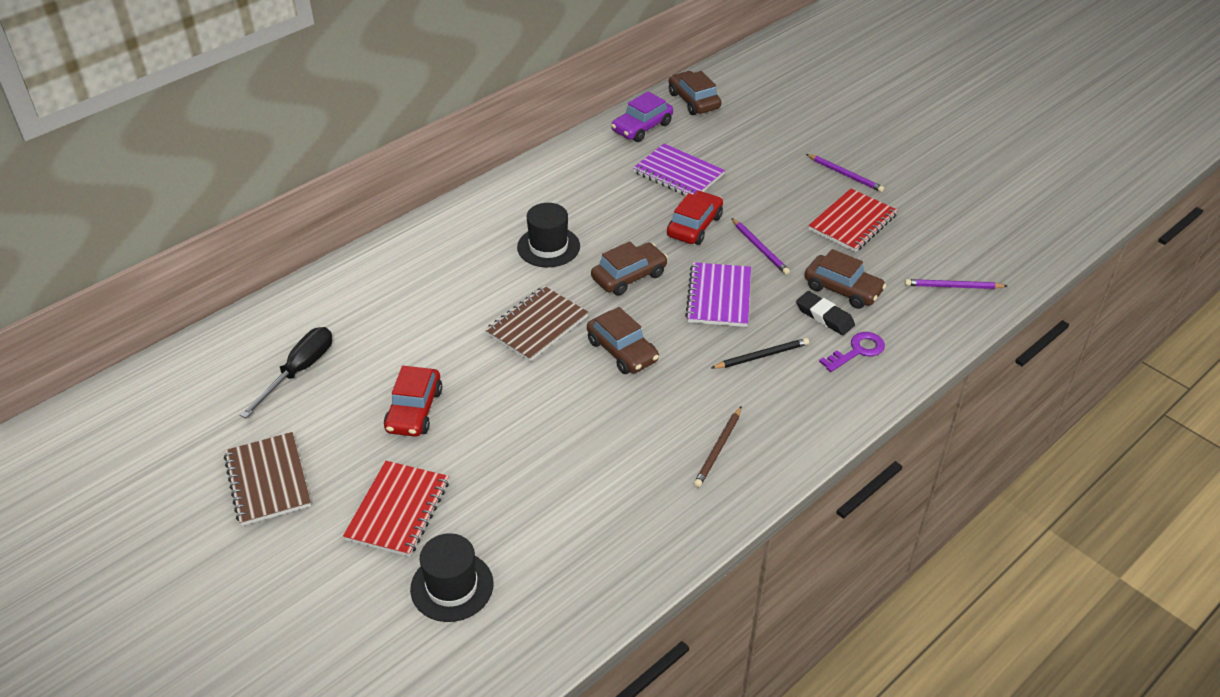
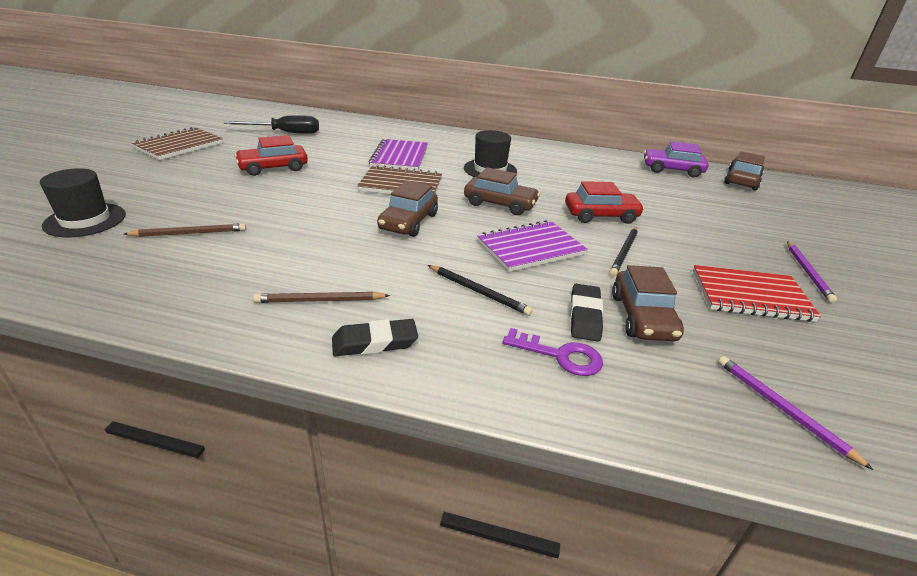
camera: 55 degrees right, 10 degrees down
red notebook [343,461,449,557] -> none
purple notebook [633,143,725,196] -> purple notebook moved to [369,139,428,171]
purple pencil [731,218,790,275] -> black pencil [609,227,638,276]
none -> brown pencil [124,223,246,237]
none -> black eraser [332,319,418,356]

